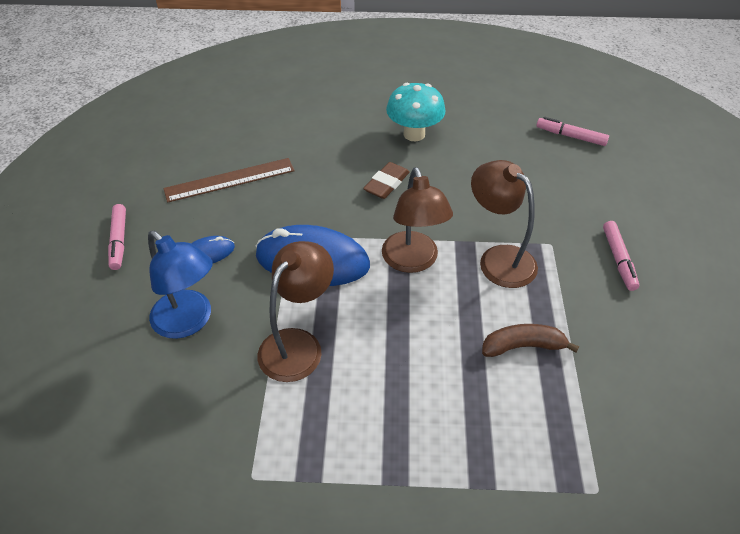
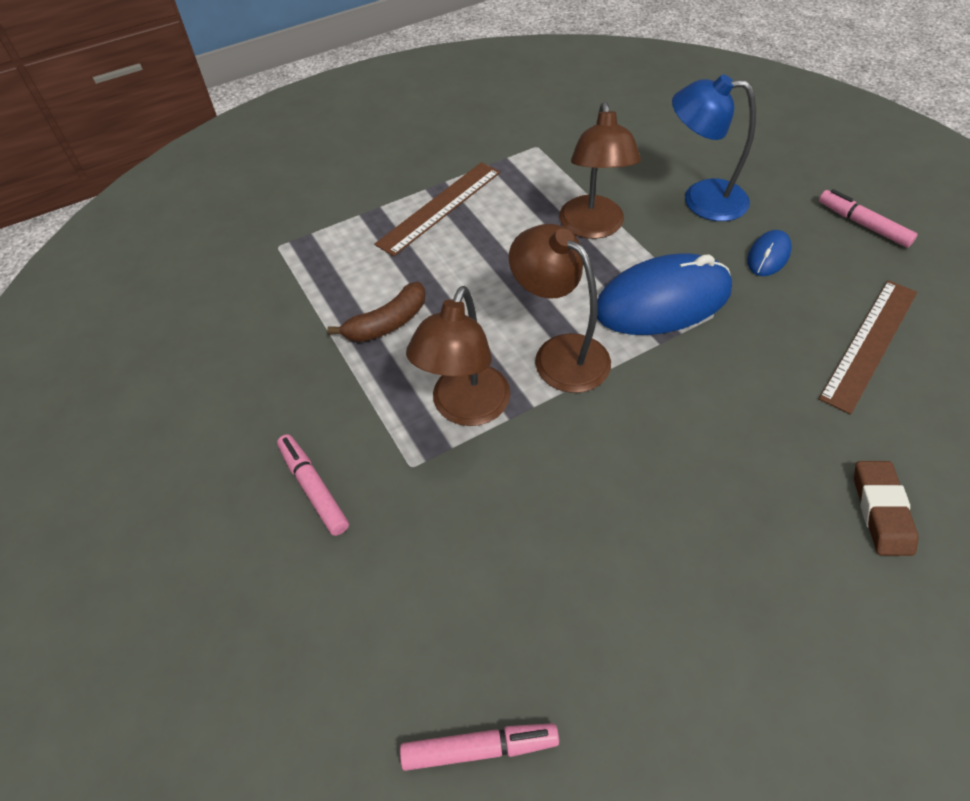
camera: 150 degrees right, 5 degrees up
brown eraser [363,162,410,199] -> brown eraser moved to [854,461,918,556]
turquoise mushroom [386,83,446,141] -> none
brown lamp [471,160,538,288] -> brown lamp turned 90 degrees clockwise [406,286,510,426]
none -> brown ruler [374,162,500,256]

